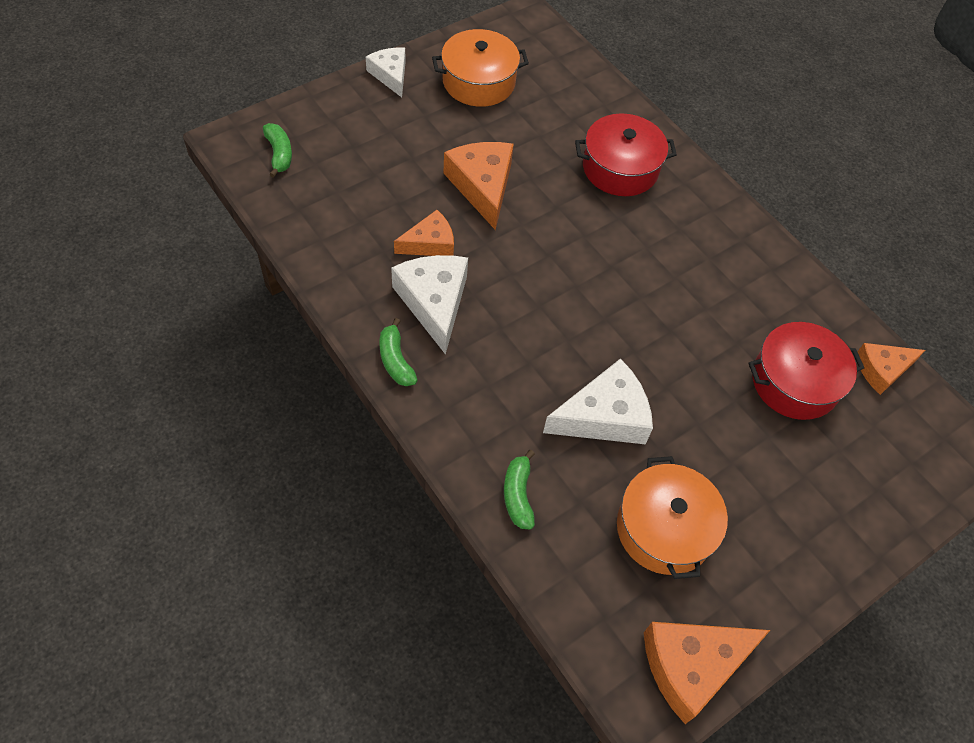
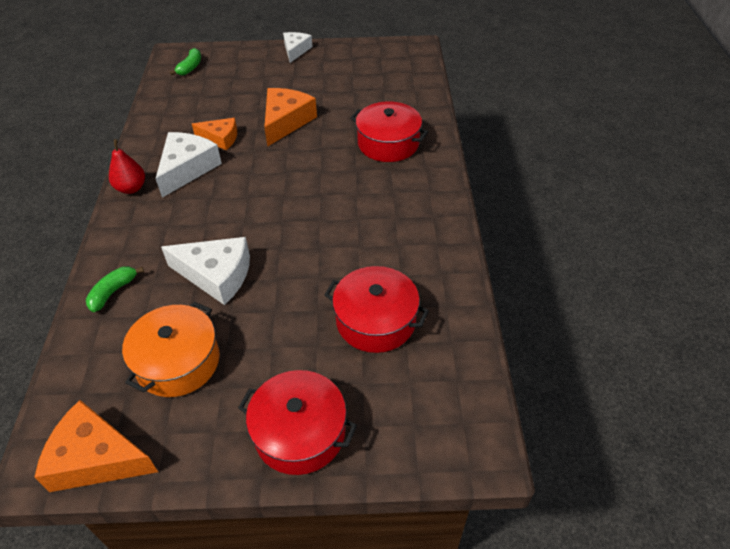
camera: 40 degrees right, 10 degrees down
green banana [380,318,418,386] -> red pear [109,139,145,194]
orange pot [432,29,529,107] -> none
orange cheese [857,343,925,395] -> none
none -> red pot [238,370,357,475]

